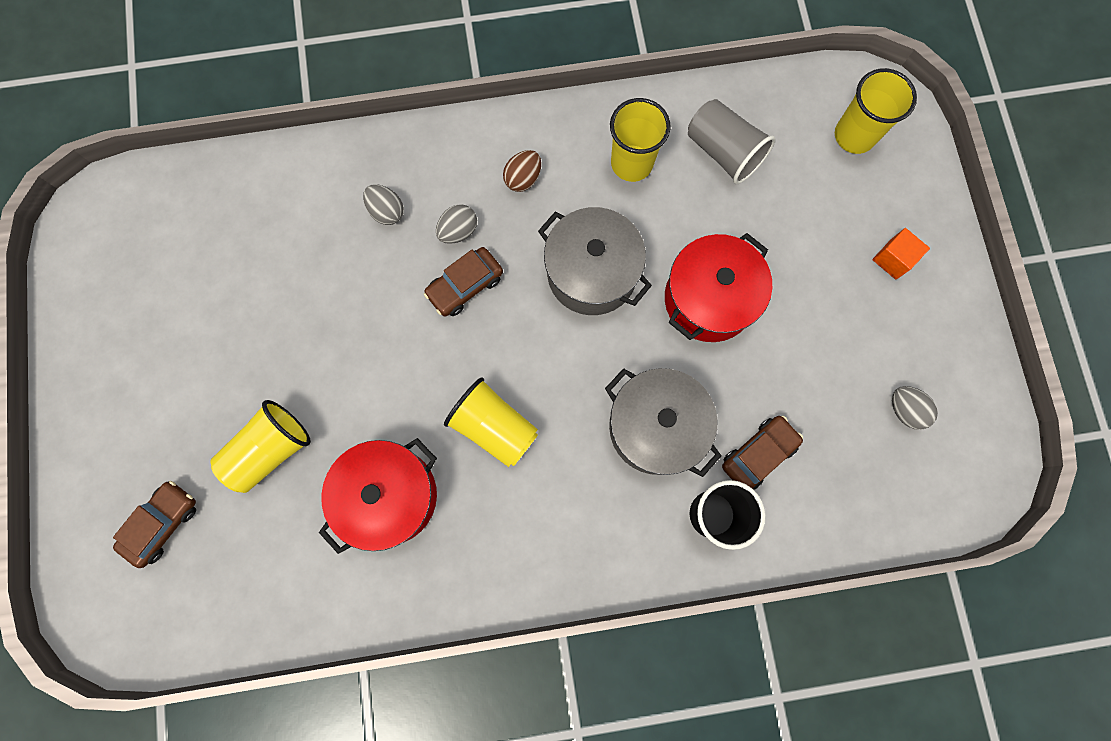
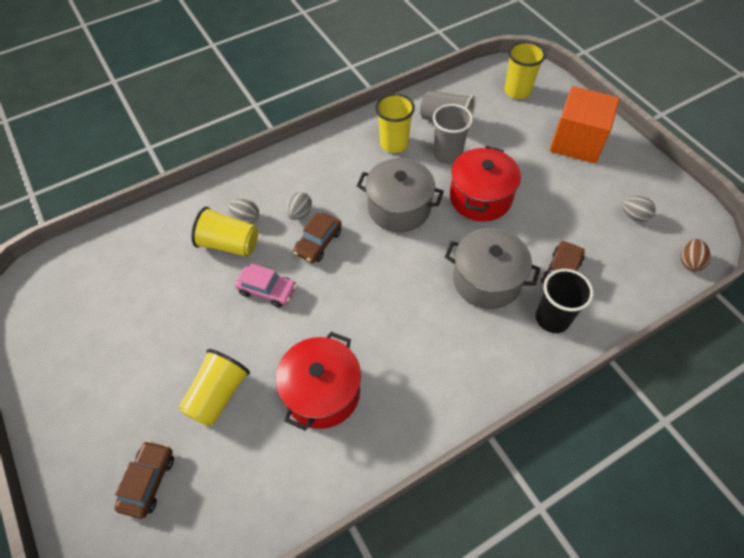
camera: 20 degrees left, 20 degrees down
yellow cup [444,377,538,467] -> yellow cup moved to [191,207,258,257]
brown egg [503,150,541,192] -> brown egg moved to [681,239,711,271]
orange cube [872,228,930,279] -> orange cube [550,86,620,164], size x2.29
none -> pink car [235,263,297,308]
none -> grey cup [433,104,473,164]

